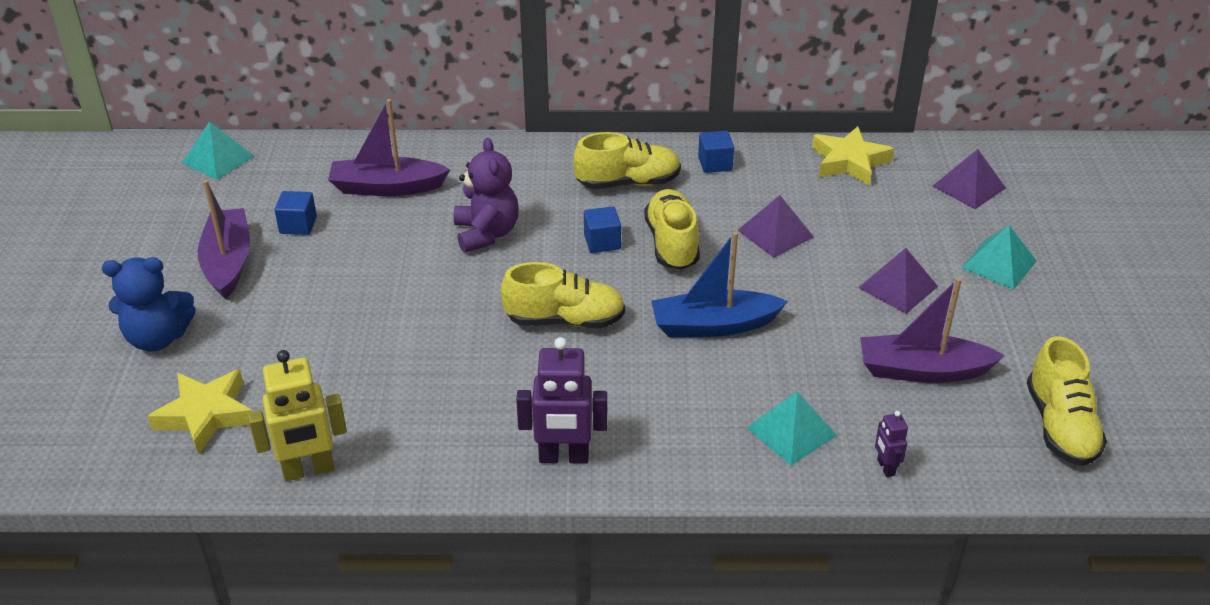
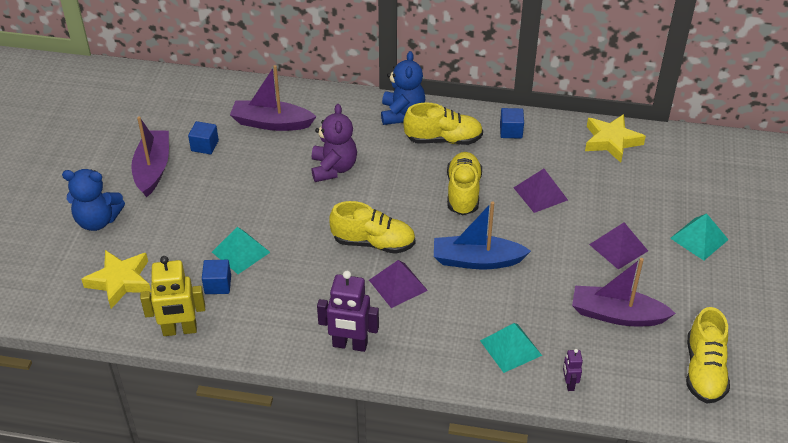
camera: 10 degrees right, 5 degrees up
turquoise pyramid [182,121,254,180] -> turquoise pyramid moved to [212,227,270,274]
blue cube [584,206,621,253] -> blue cube moved to [202,260,231,294]
purple pyramid [933,149,1006,209] -> purple pyramid moved to [369,260,428,308]
none -> blue teddy bear [381,51,425,125]

